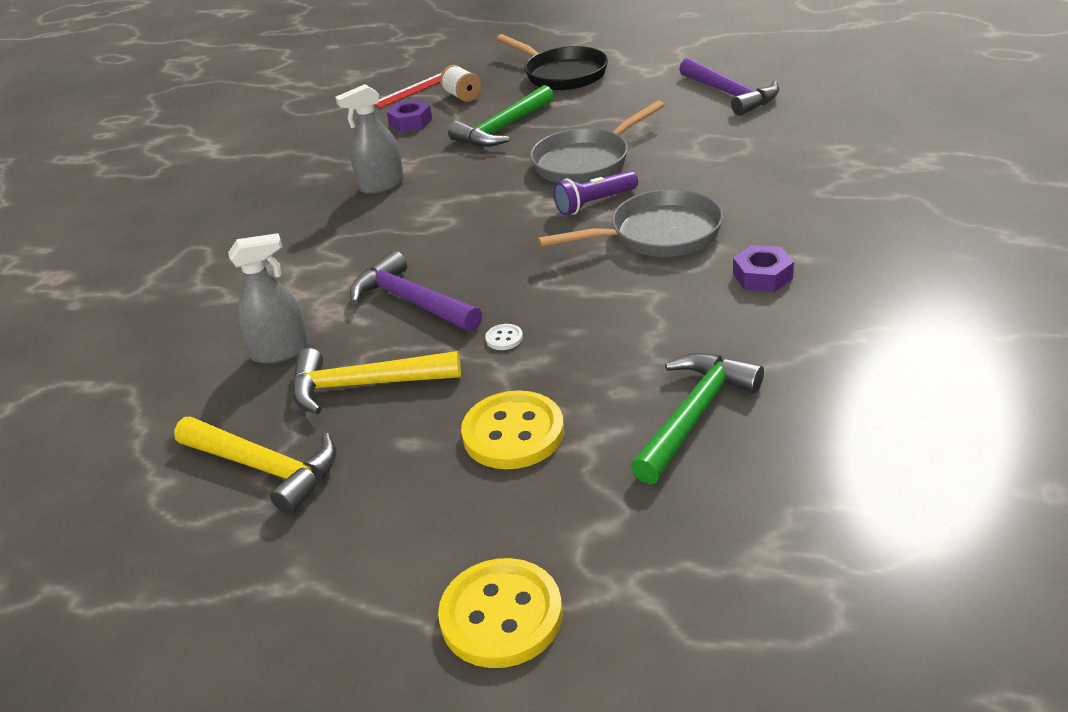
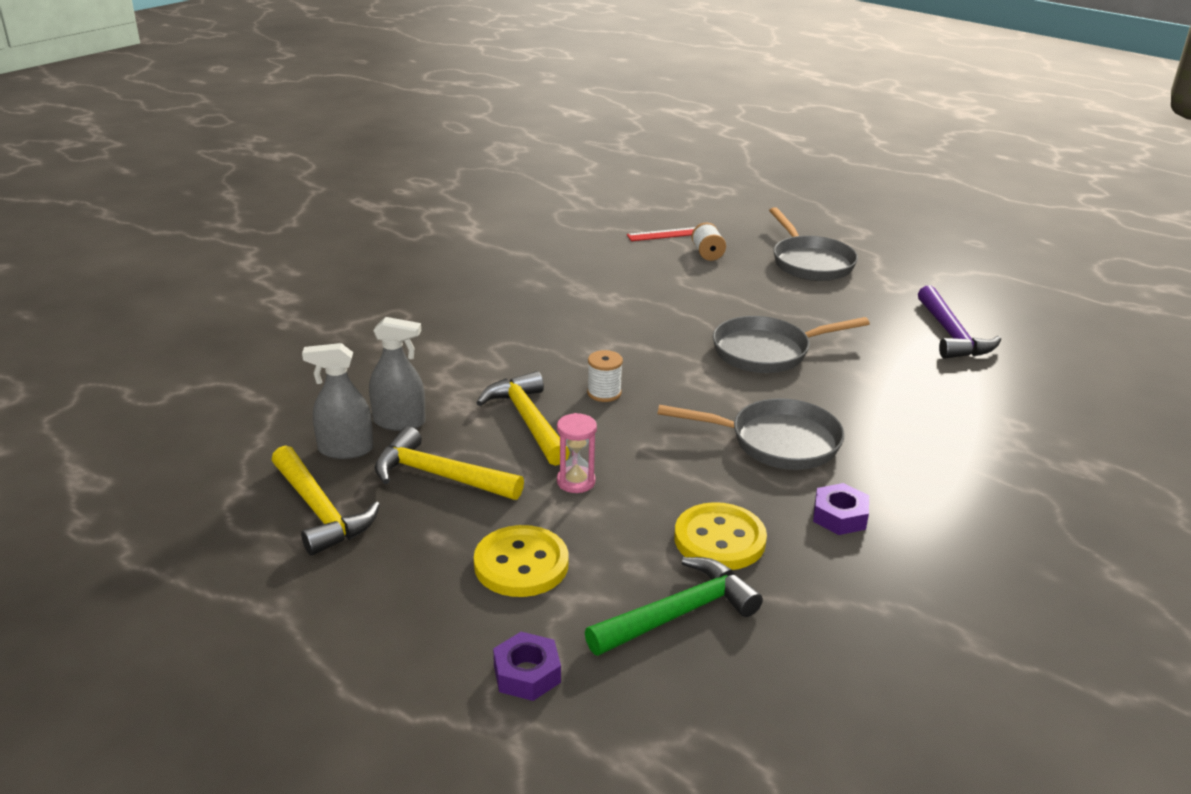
camera: 20 degrees right, 5 degrees down
grey spray bottle [335,84,404,194] -> grey spray bottle moved to [302,343,374,459]
purple hammer [350,251,482,332] -> yellow hammer [476,371,570,466]
purple nut [387,99,432,132] -> purple nut moved to [493,632,561,701]
yellow button [438,558,563,668] -> yellow button moved to [674,502,767,570]
green hammer [448,85,554,147] -> none
white button [485,324,523,350] -> pink hourglass [557,413,597,493]
black pan [496,34,608,91] -> grey pan [769,207,858,281]
purple flashlight [553,171,638,215] -> none
none -> white spool [587,350,623,402]

